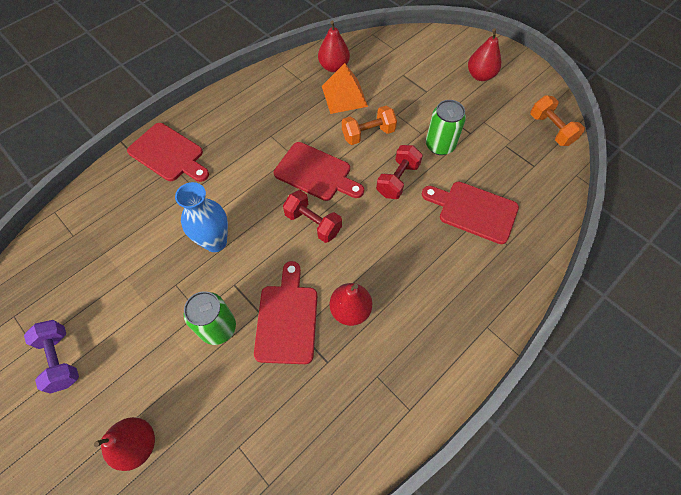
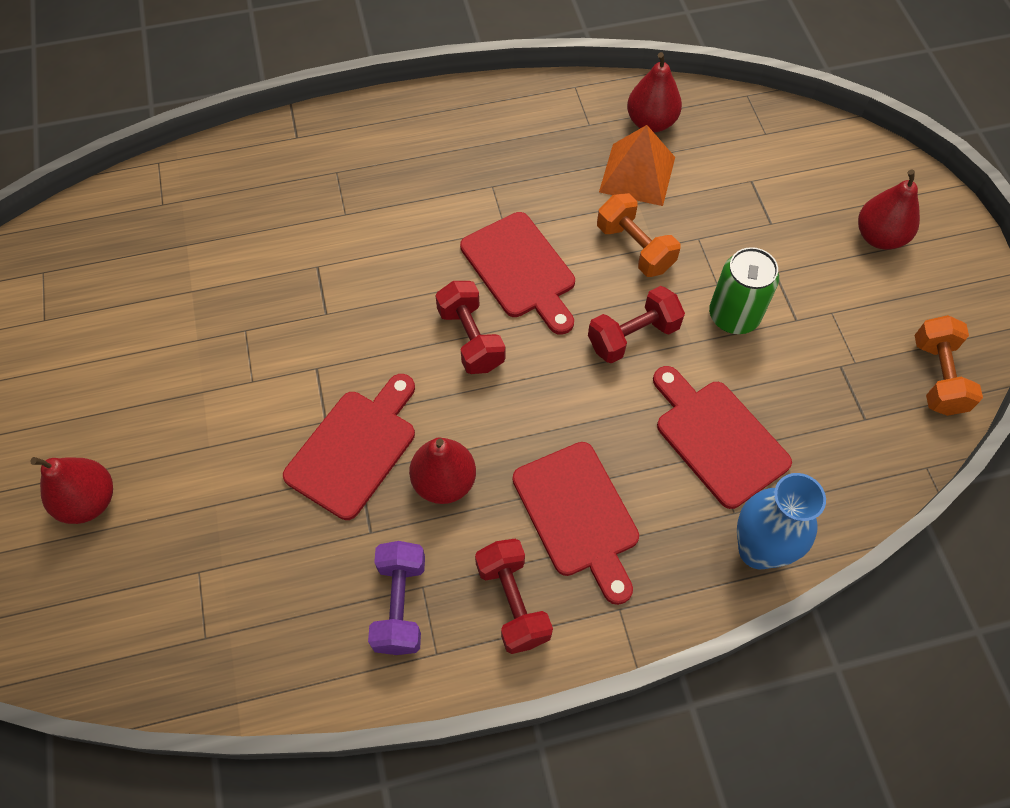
camera: 30 degrees right, 0 degrees up
purple dumbbell [24,320,79,394] -> purple dumbbell moved to [368,541,425,655]
red cutting board [127,123,209,182] -> red cutting board moved to [512,442,639,605]
blue vase [175,182,228,252] -> blue vase moved to [737,473,826,569]
green can [184,291,236,345] -> none
orange dumbbell [342,106,397,145] -> orange dumbbell turned 45 degrees clockwise [597,193,680,277]
none -> red dumbbell [475,539,553,654]

